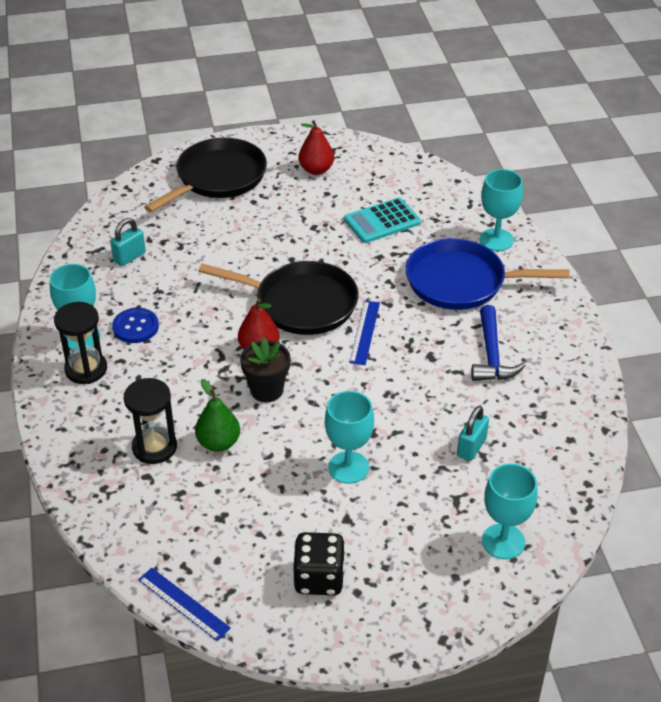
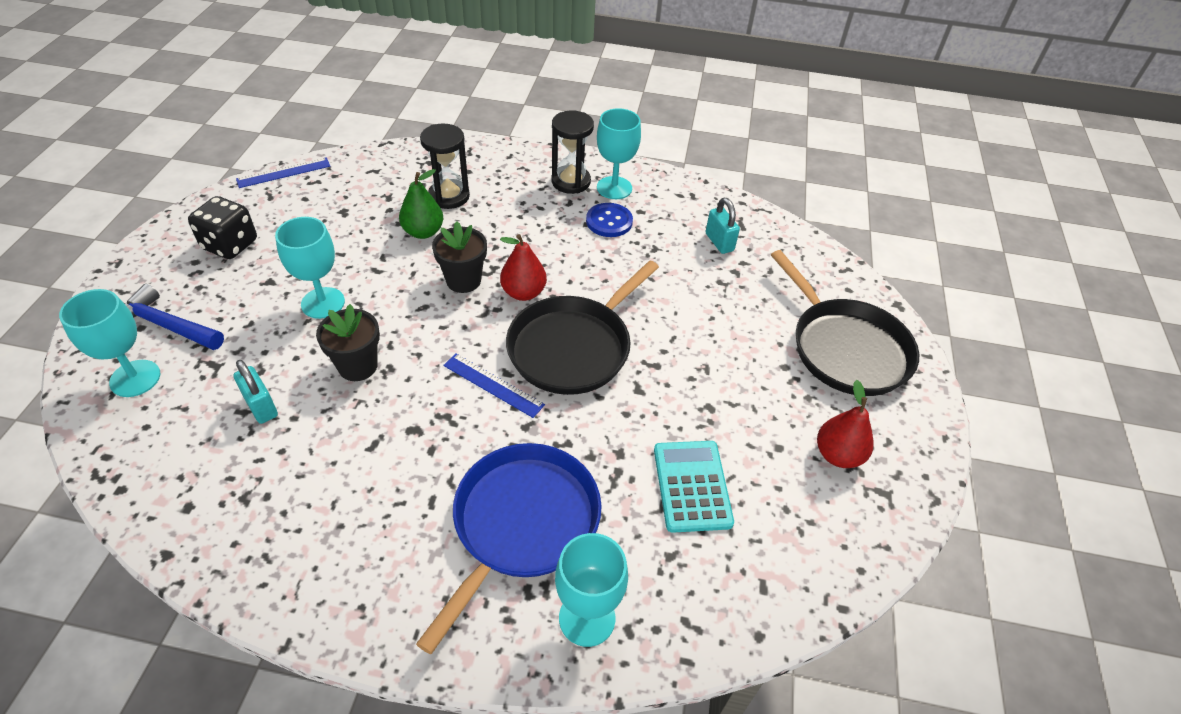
camera: 110 degrees right, 5 degrees up
blue hammer [471,305,526,381] -> blue hammer moved to [124,284,224,350]
none -> black flower pot [316,304,380,381]

